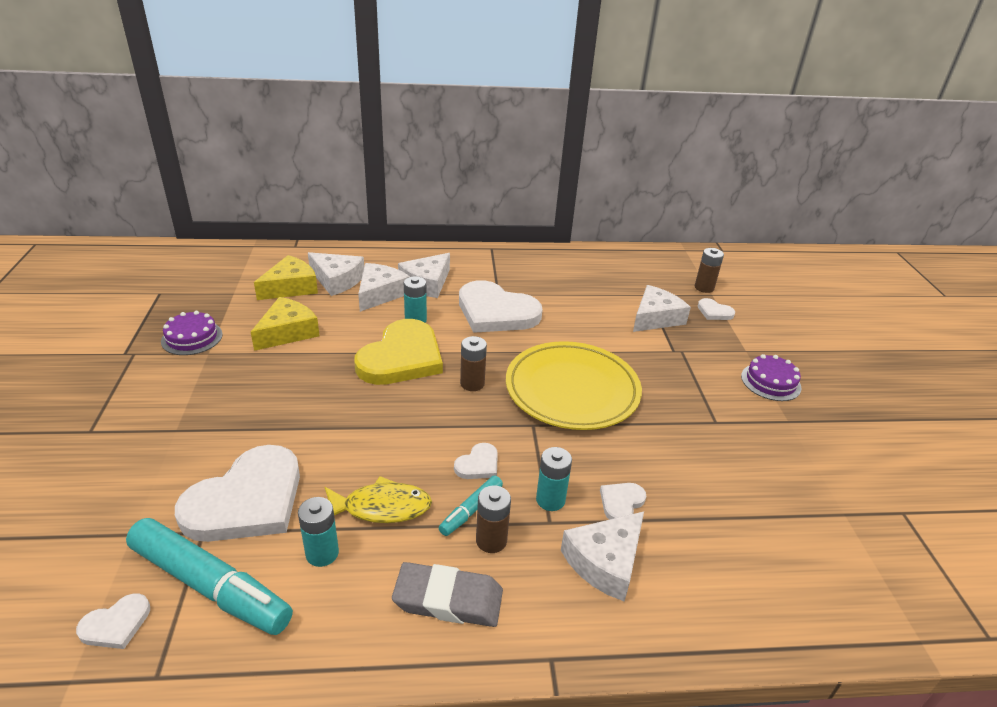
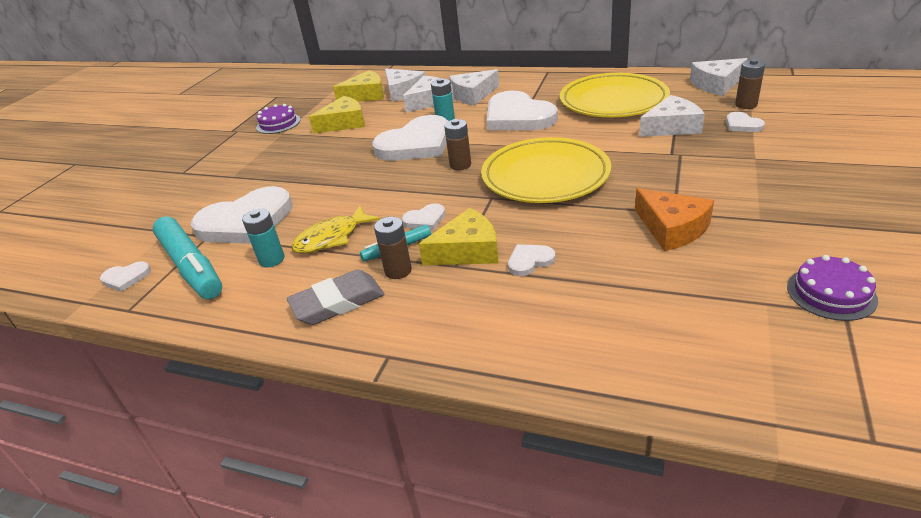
camera: 30 degrees right, 0 degrees up
yellow fish [325,476,432,523] -> yellow fish turned 120 degrees clockwise [291,206,380,253]
yellow heart [354,319,443,385] -> white heart [372,115,448,161]
grey eraser [392,562,503,627] -> grey eraser turned 60 degrees counterclockwise [287,270,384,325]
turquoise battery [536,447,572,511] -> yellow cheese [419,208,498,265]
white cheese [561,512,644,602] -> white cheese moved to [690,58,747,96]
purple cake [741,354,802,401] -> purple cake moved to [787,255,878,321]
none -> yellow plate [560,73,670,117]
none -> orange cheese [635,188,714,251]

